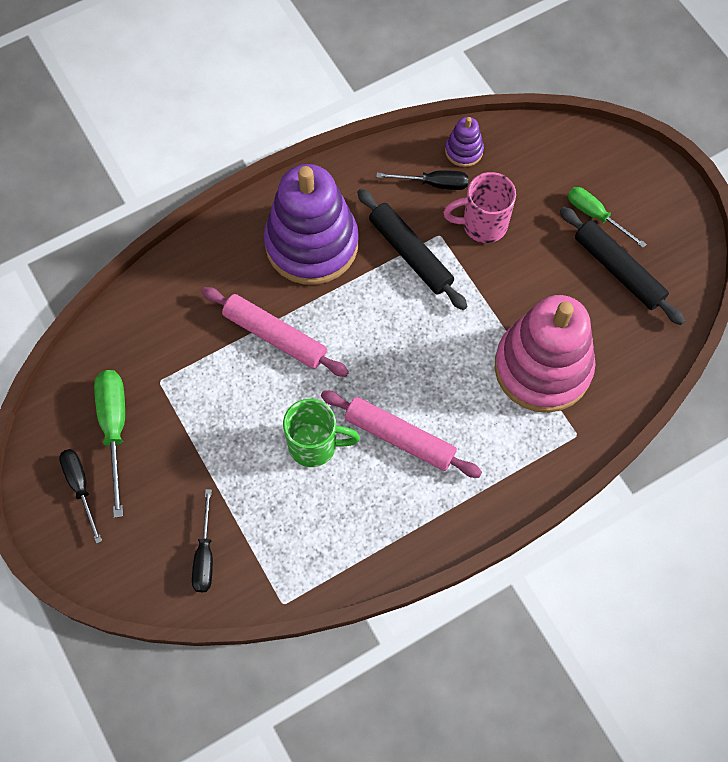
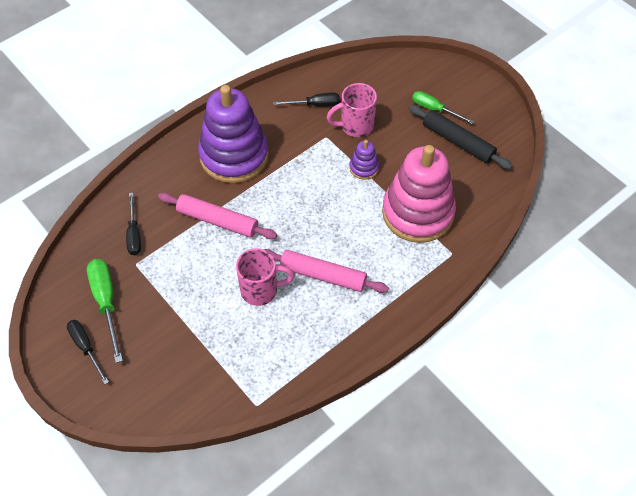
camera: 10 degrees left, 10 degrees down
black screwdriver [192,489,213,592] -> black screwdriver moved to [126,193,141,255]
green mug [283,399,360,467] -> pink mug [236,248,295,306]
black rolling pin [357,189,467,310] -> none
purple stacking toy [445,117,484,167] -> purple stacking toy moved to [349,140,379,180]

